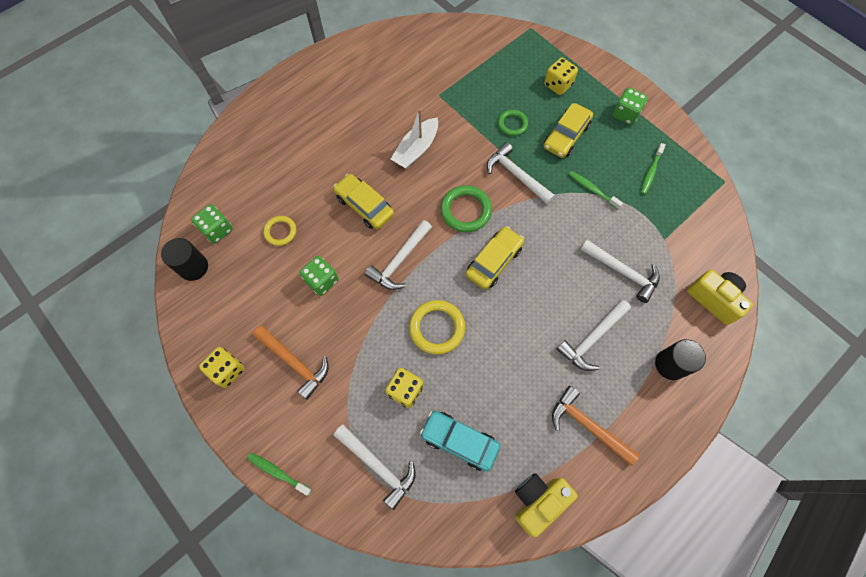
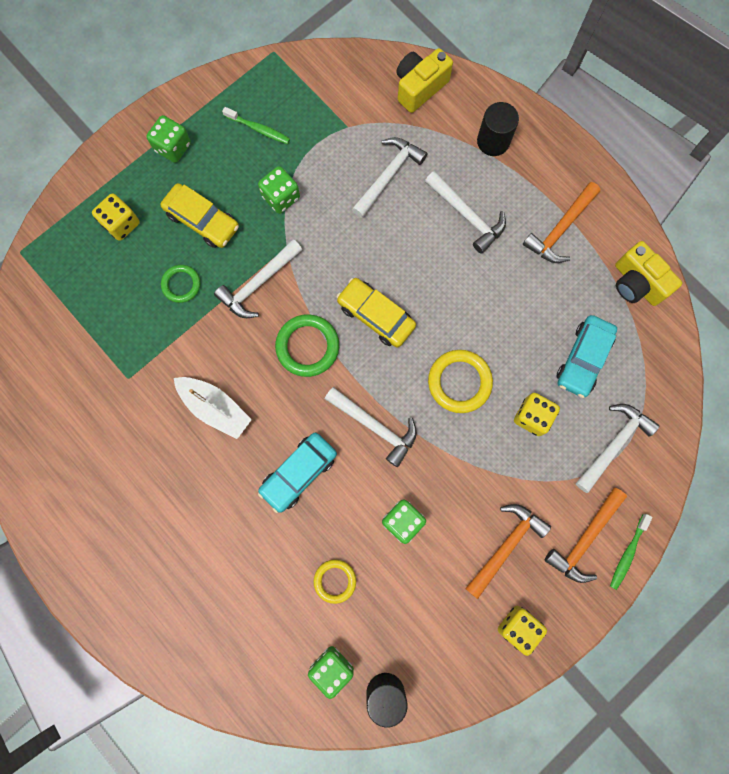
camera: 90 degrees left, 10 degrees up
yellow car [333,174,394,230] -> turquoise car [258,433,337,513]
green toothbrush [568,171,623,209] -> green dice [258,166,300,214]
none -> orange hammer [545,487,627,583]

